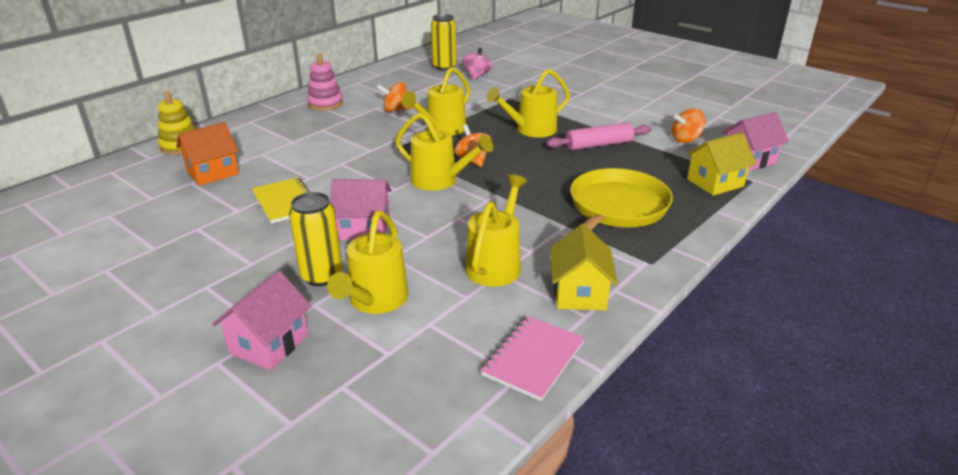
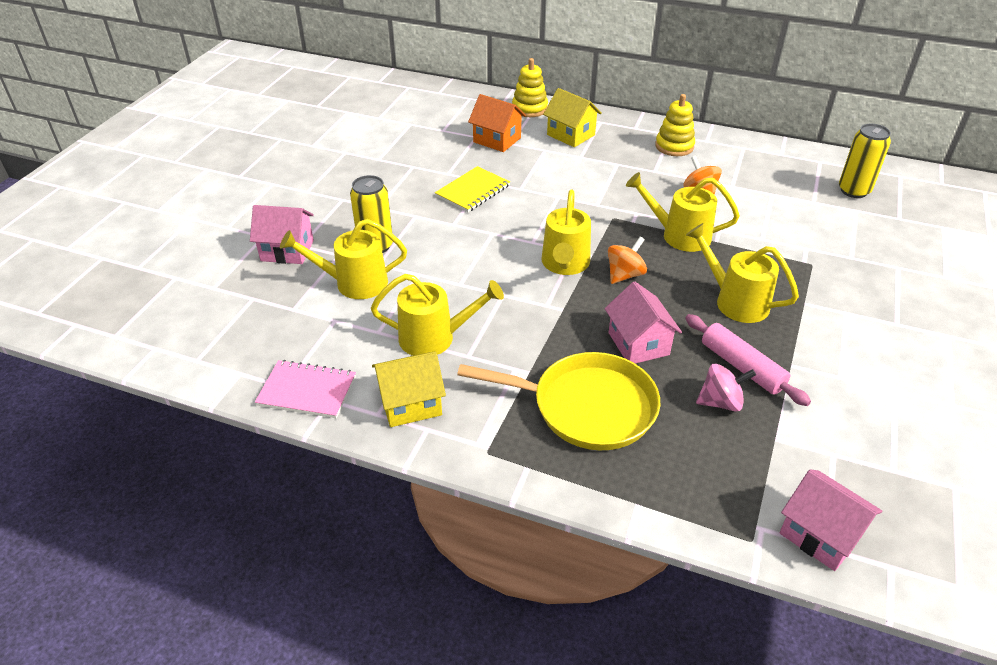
camera: 70 degrees right, 10 degrees up
pink stacking toy [307,54,343,110] -> yellow stacking toy [655,94,695,156]
pink house [330,179,392,240] -> pink house moved to [605,281,682,364]
pink spinning top [462,48,492,80] -> pink spinning top moved to [696,364,756,412]
orange spinning top [672,109,706,143] -> none
yellow house [686,132,756,196] -> yellow house moved to [543,88,602,147]

